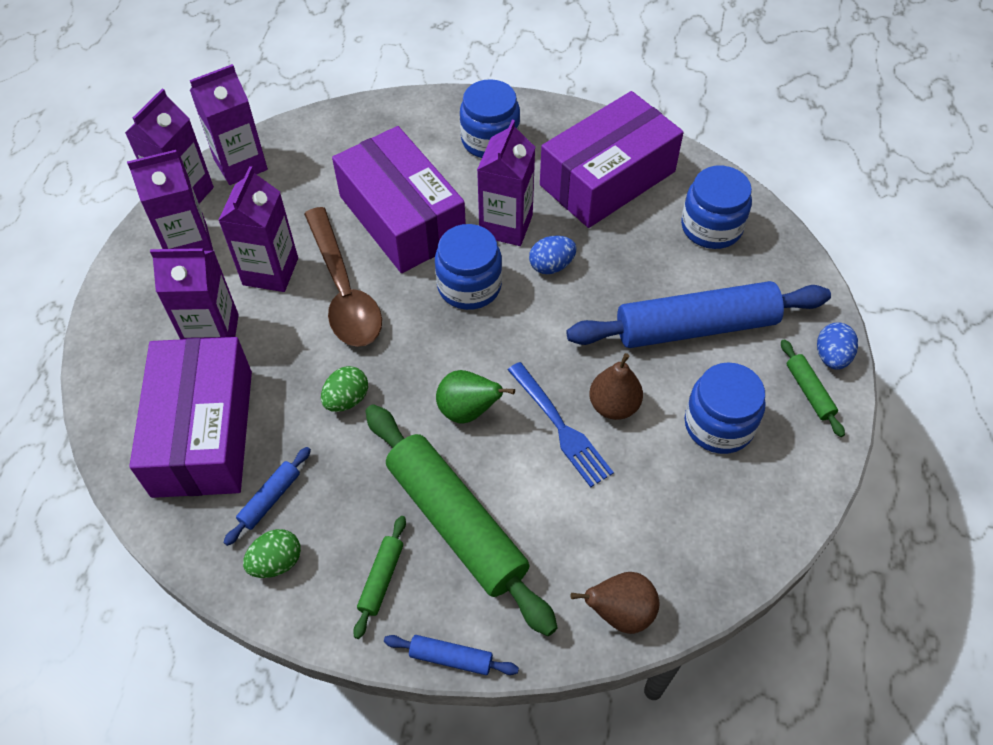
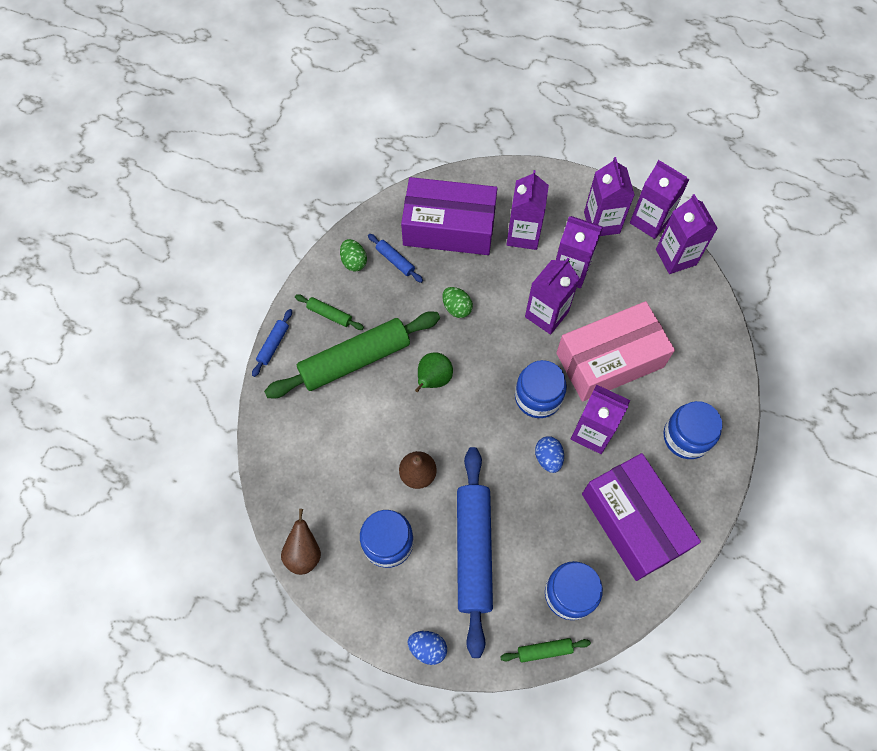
camera: 100 degrees right, 10 degrees up
brown spoon [304,207,382,347] -> purple carton [525,258,580,334]
purple box [332,126,466,273] -> pink box [556,301,675,402]
blue fork [508,362,614,487] -> none
brown pear [571,572,659,634] -> brown pear moved to [281,509,321,575]
green rolling pin [781,339,845,437] -> green rolling pin moved to [500,638,591,662]

